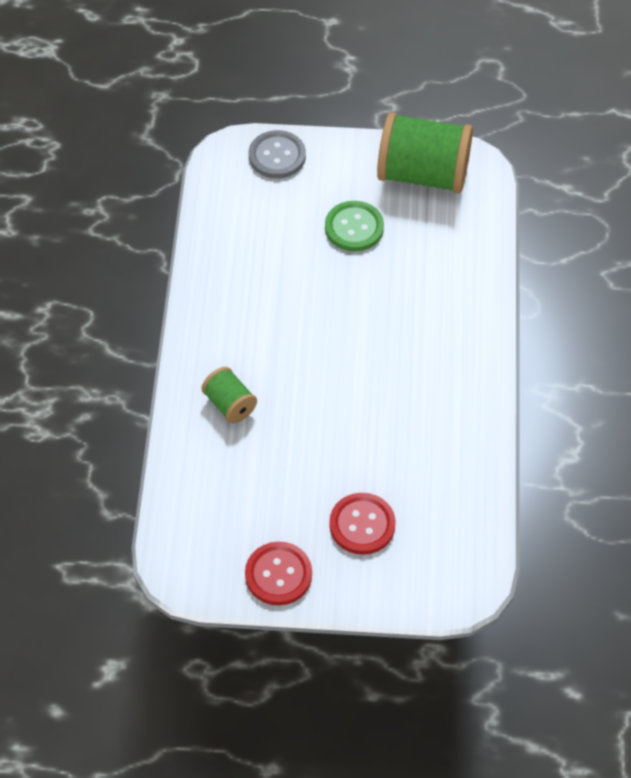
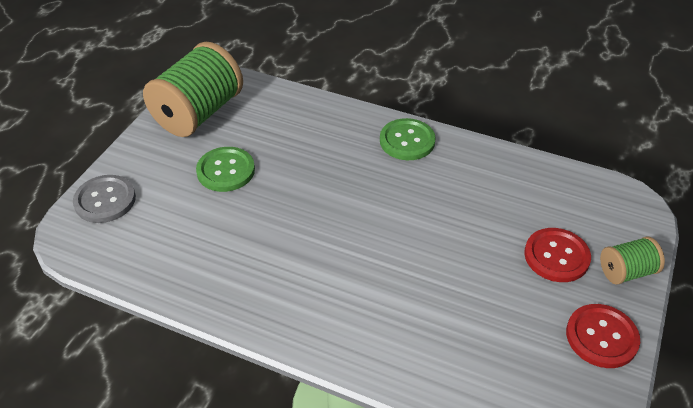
camera: 70 degrees left, 10 degrees down
green spool [202,367,257,423] -> green spool moved to [600,236,665,285]
none -> green button [380,118,436,160]

